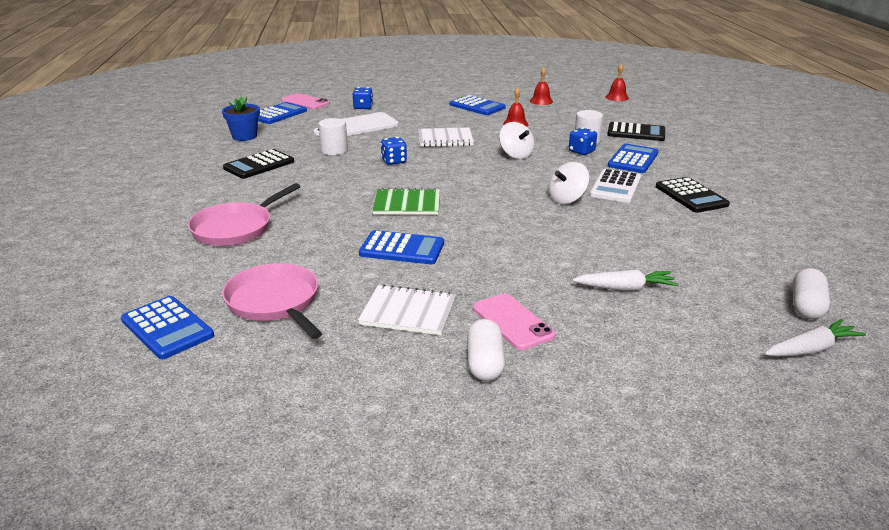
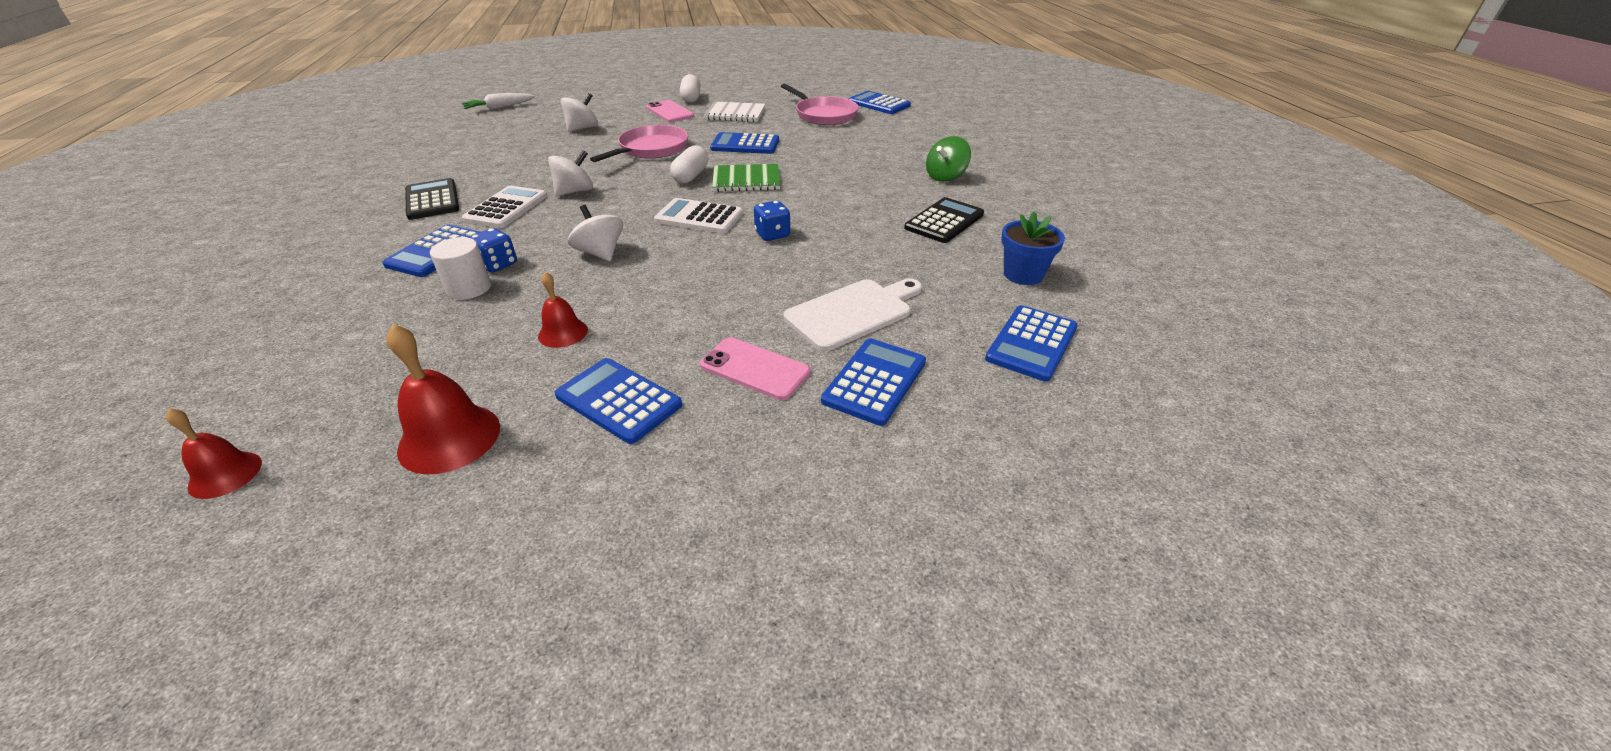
camera: 175 degrees right, 10 degrees up
pink pan [188,183,301,246] -> pink pan moved to [590,125,688,162]
pink phone [281,93,330,109] -> pink phone moved to [700,337,810,400]
white cylinder [319,118,348,155] -> none
blue dice [352,87,373,109] -> blue calculator [821,339,926,426]
white notebook [418,128,474,147] -> none
red bell [530,67,553,105] -> red bell [386,324,500,475], size x1.64
white carrot [572,269,679,291] -> white spinning top [561,93,598,132]
black calculator [607,122,665,141] -> none
white capsule [793,268,830,319] -> white capsule moved to [670,145,708,183]
none -> white calculator [654,198,743,233]
none -> green spinning top [926,136,971,182]

